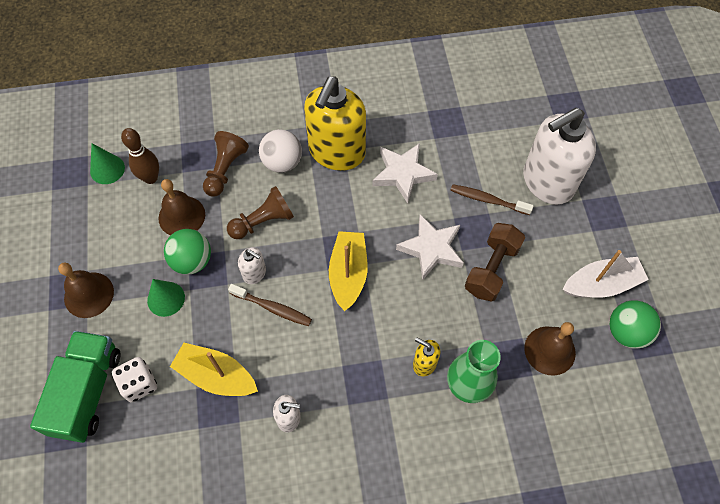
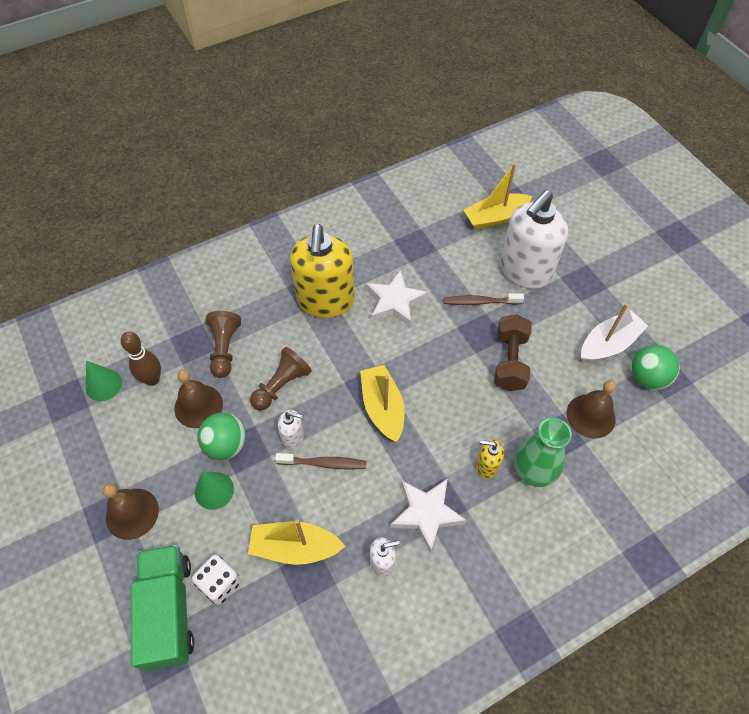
camera: 20 degrees left, 5 degrees down
white ball [259,129,302,173] -> none
white star [396,214,464,281] -> white star moved to [390,478,467,553]
none -> yellow boat [464,163,532,230]

